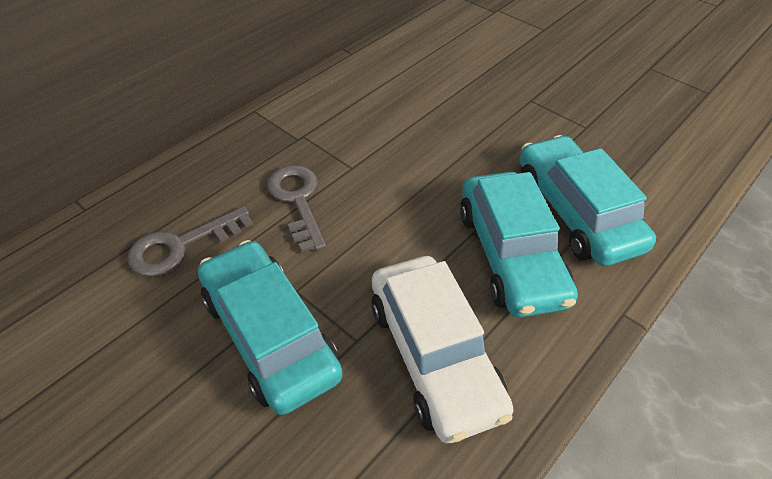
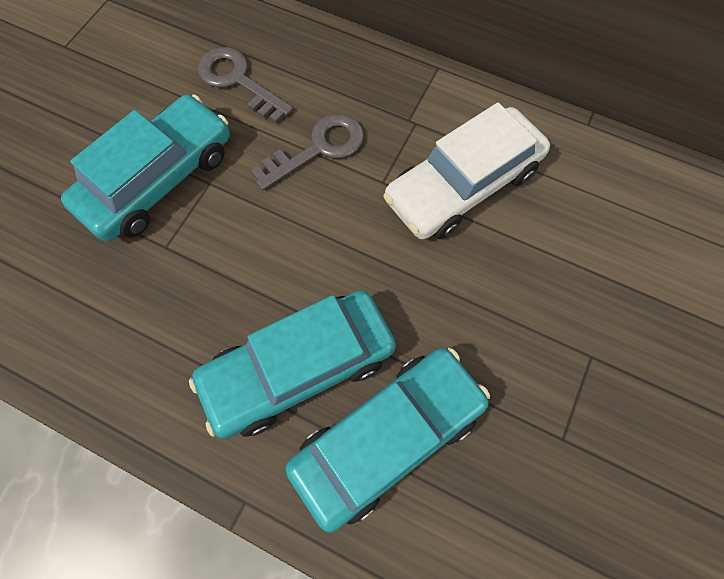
camera: 75 degrees right, 20 degrees up
white car [372,256,514,444] -> white car moved to [383,103,550,240]

